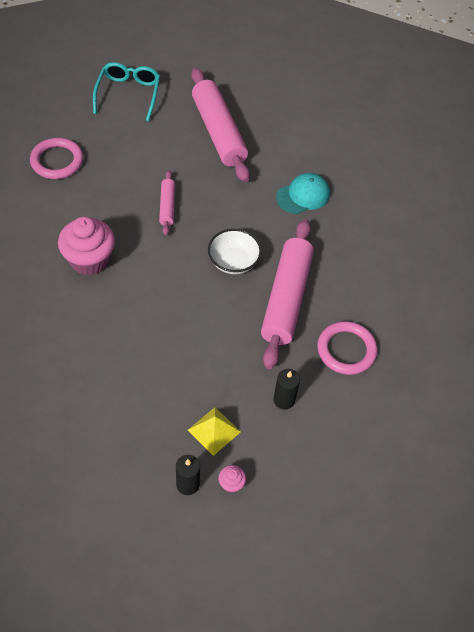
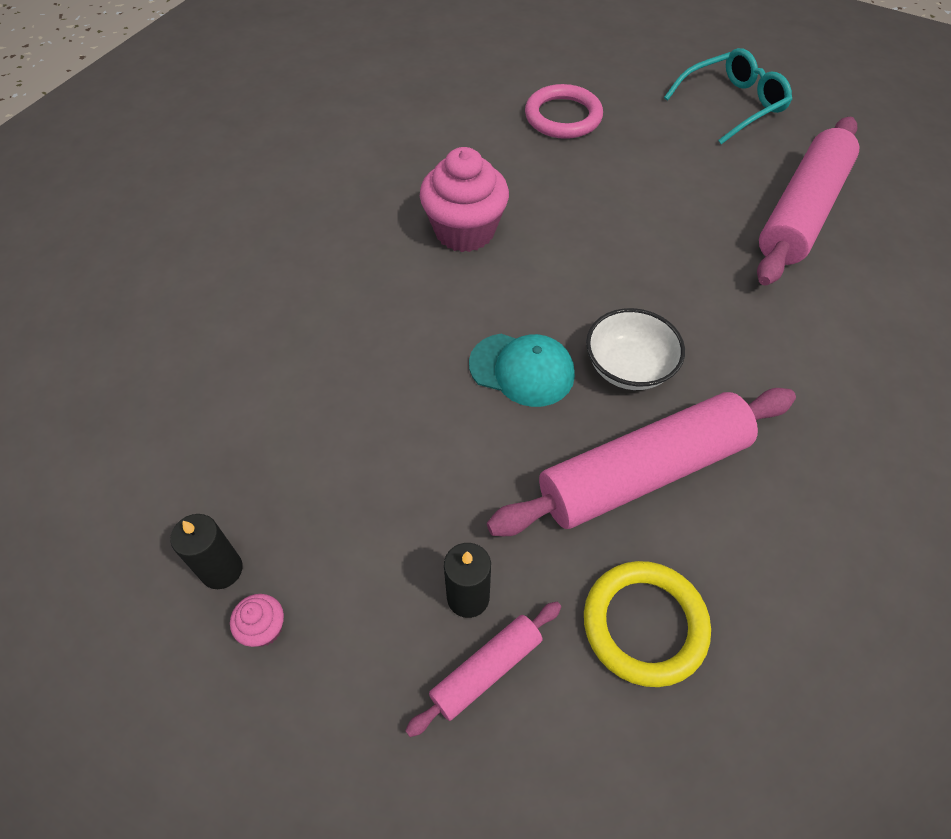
camera: 55 degrees right, 0 degrees up
pink rolling pin [159,170,175,236] -> pink rolling pin moved to [405,602,561,737]
yellow pyramid [188,407,240,456] -> none
turquoise cap [276,173,330,214] -> turquoise cap moved to [469,334,575,407]
pink ring [317,321,378,375] -> yellow ring [584,561,711,687]

